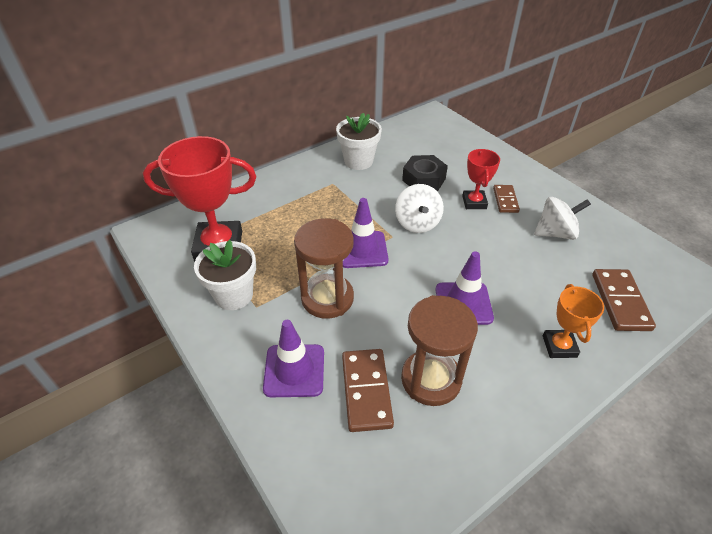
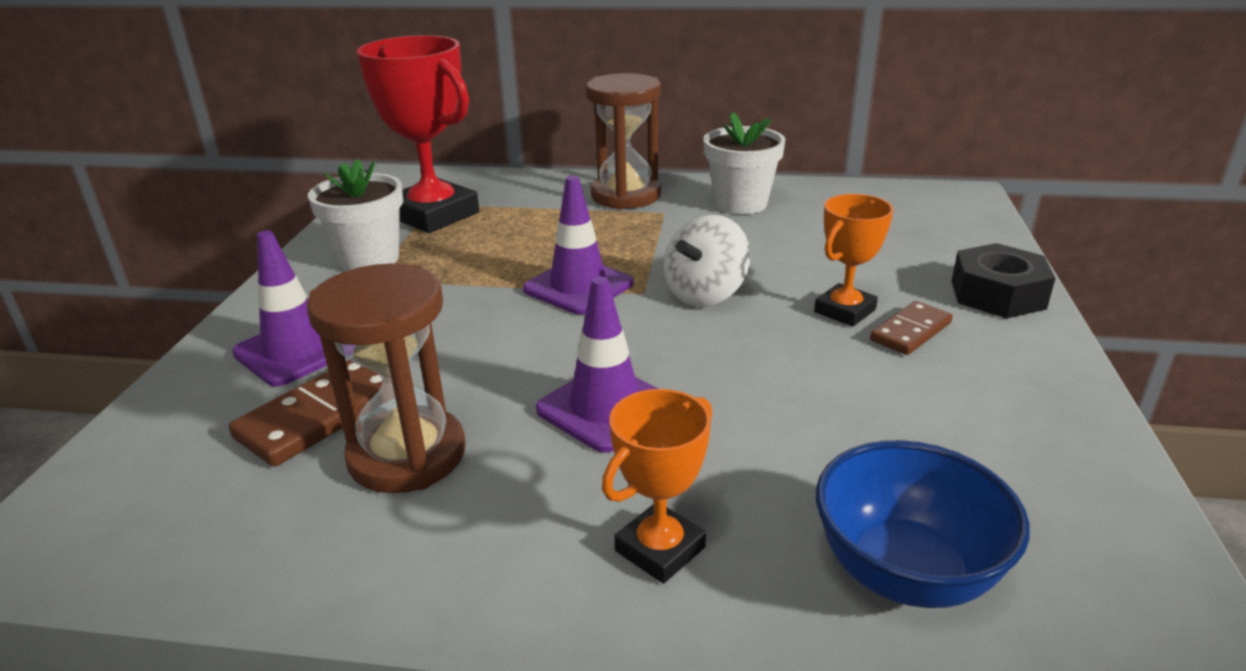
camera: 45 degrees right, 15 degrees down
brown hourglass [294,218,354,319] -> brown hourglass moved to [586,73,661,210]
black nut [402,155,448,191] -> black nut moved to [952,243,1055,319]
red trophy [462,149,500,209] -> orange trophy [814,194,893,327]
white spinning top [534,197,591,240] -> none
brown domino [592,269,656,331] -> blue bowl [816,440,1030,608]

